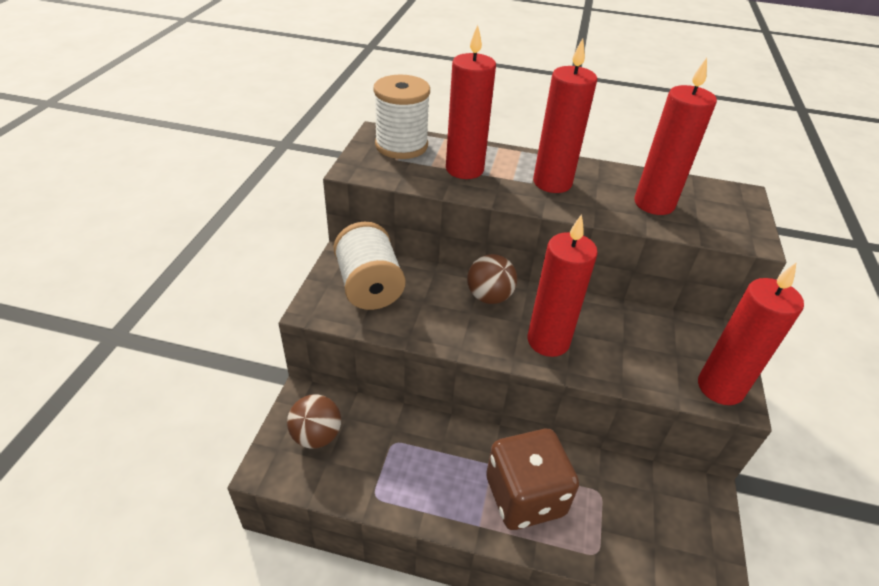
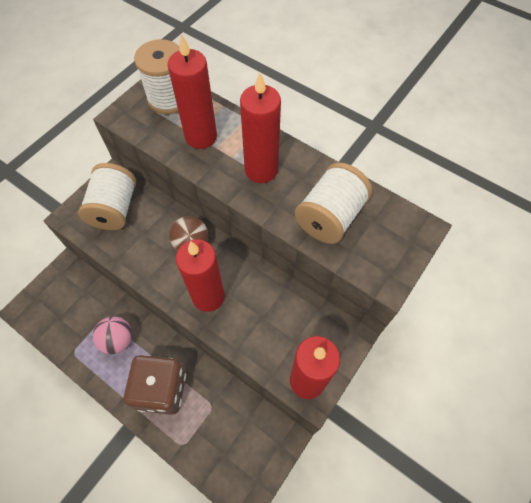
camera: 25 degrees right, 20 degrees up
brown ball [287,394,341,449] -> none
red candle [635,58,717,215] -> white spool [295,163,372,244]
none -> pink ball [93,316,132,354]

